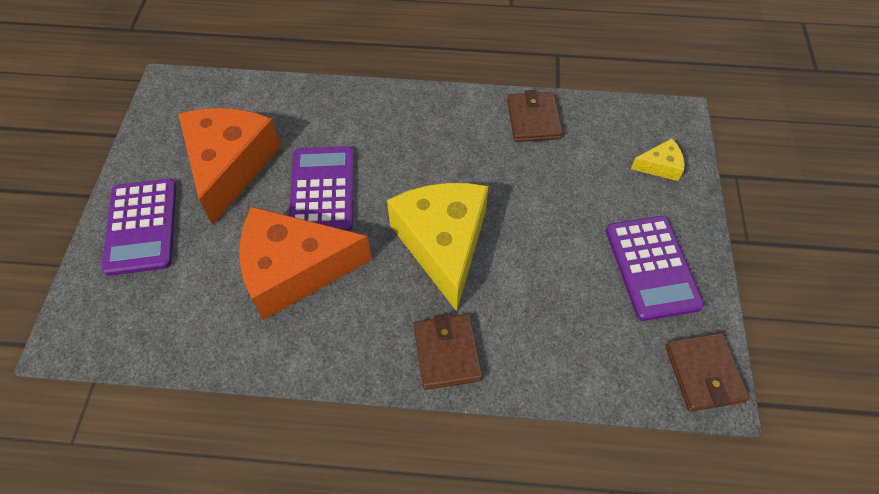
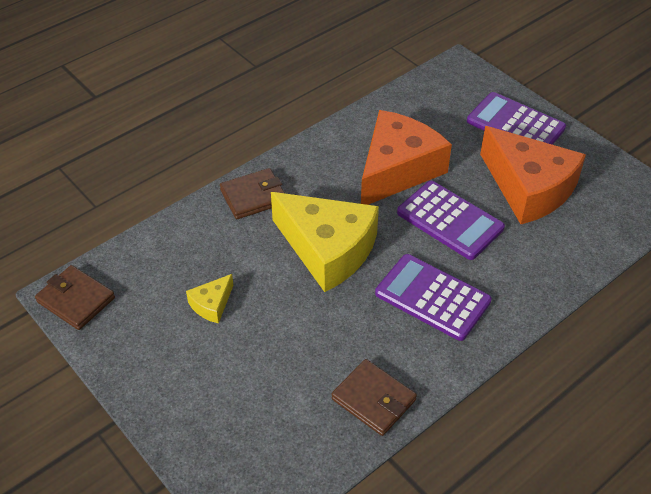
camera: 135 degrees right, 10 degrees down
brown wallet [414,314,482,390] -> brown wallet turned 60 degrees counterclockwise [220,168,285,219]
purple calculator [606,216,704,321] -> purple calculator moved to [375,254,492,341]
yellow cheese [631,138,684,181] -> yellow cheese moved to [186,274,233,324]

